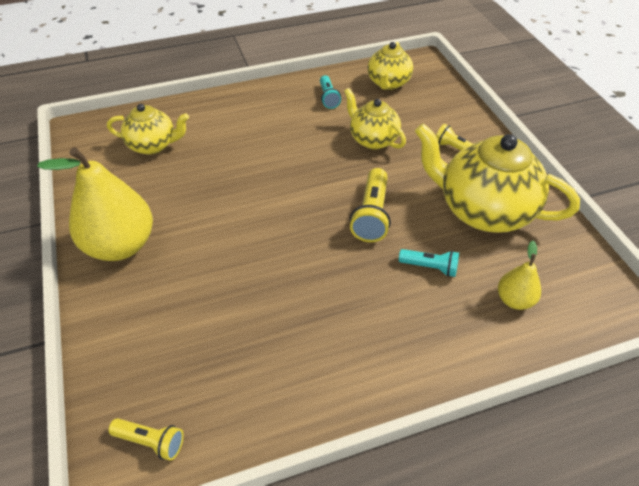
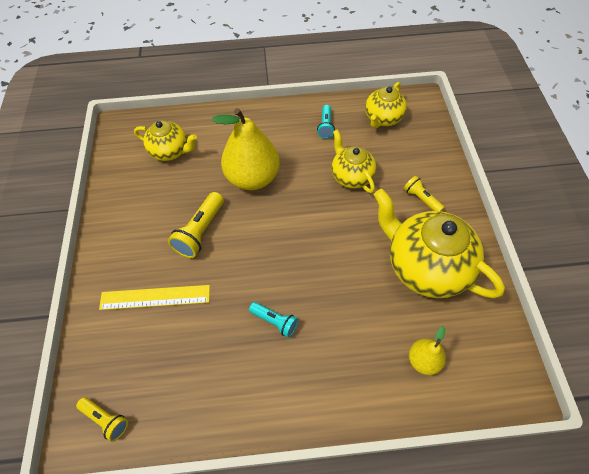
camera: 15 degrees right, 10 degrees up
yellow pear [37,147,153,261] -> yellow pear moved to [212,108,280,190]
yellow flashlight [350,168,391,242] -> yellow flashlight moved to [168,192,224,258]
turquoise flashlight [399,249,459,277] -> turquoise flashlight moved to [249,302,298,338]
none -> yellow ruler [99,285,210,310]

